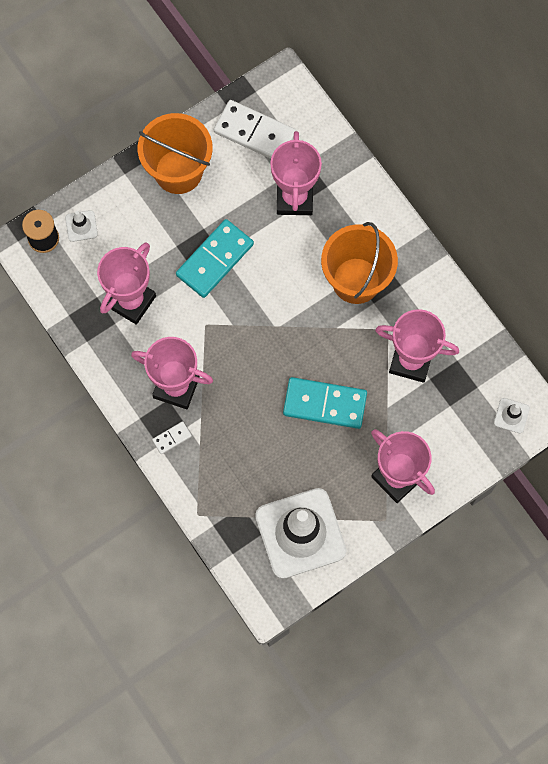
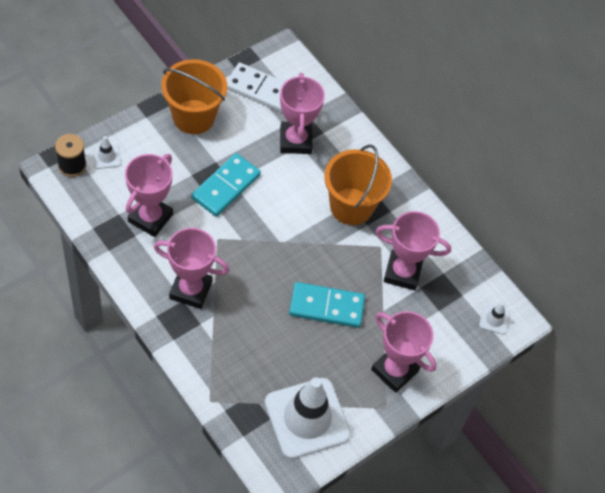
camera: 10 degrees left, 15 degrees down
white domino [152,421,192,454] -> none

